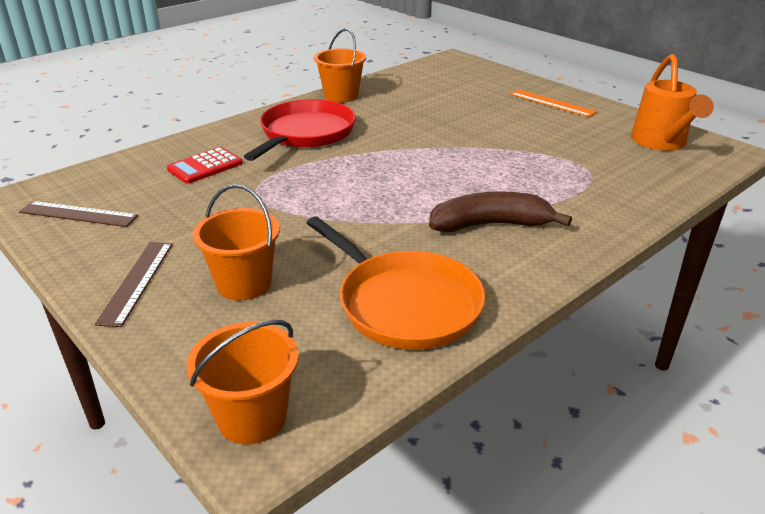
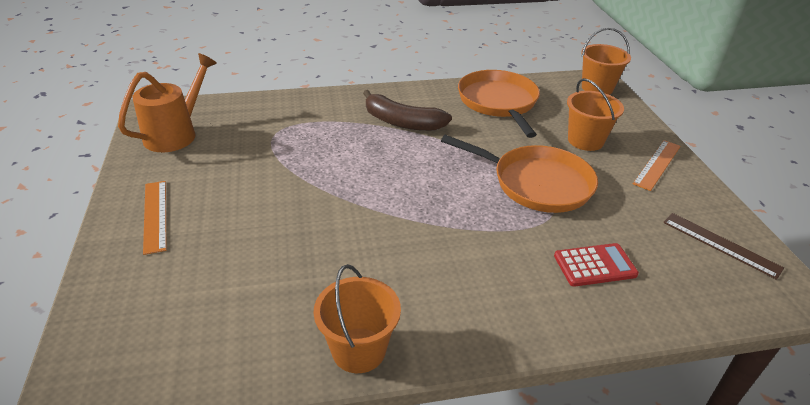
camera: 150 degrees left, 5 degrees up
brown ruler [95,242,173,327] -> orange ruler [633,140,681,191]
red pan [244,99,356,161] -> none
none -> orange pan [441,135,598,213]

